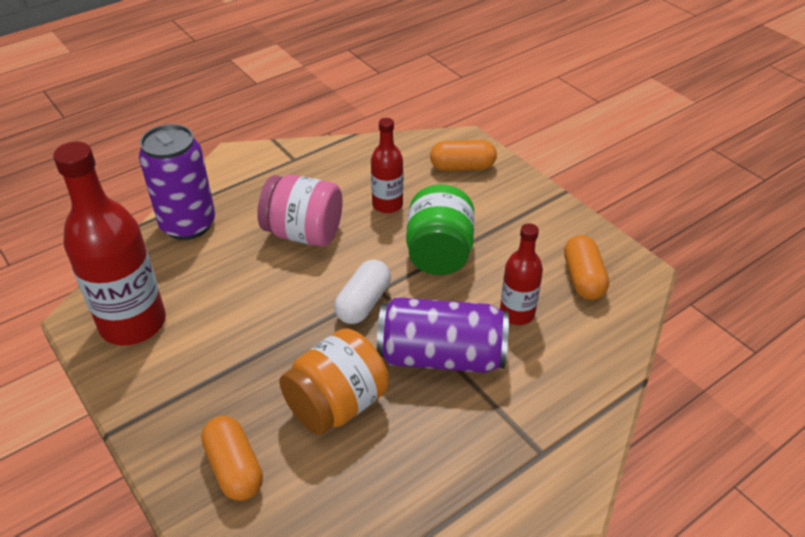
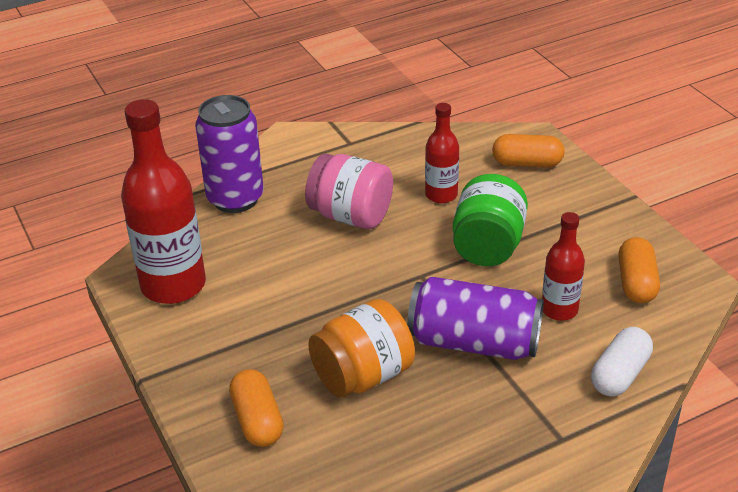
camera: 10 degrees right, 5 degrees down
white capsule [334,260,391,324] -> white capsule moved to [591,327,653,397]

